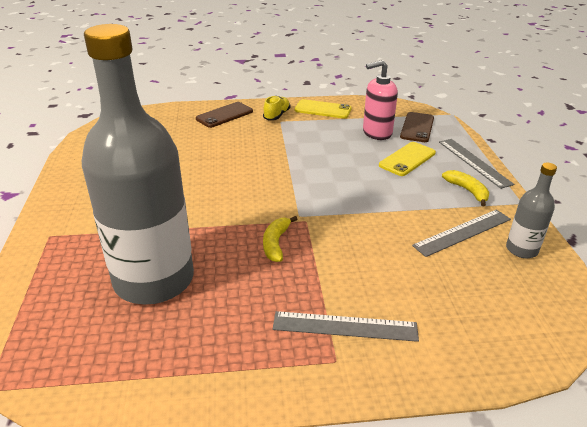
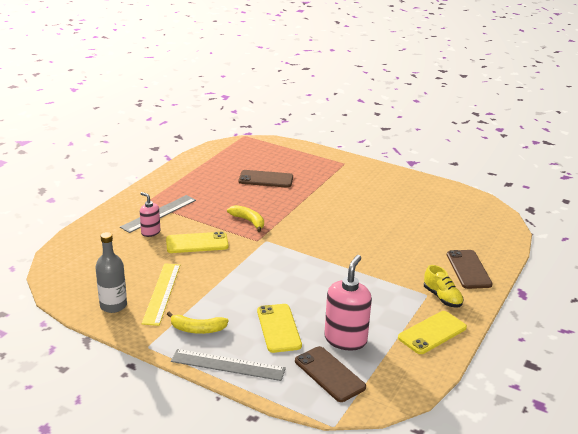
camera: 125 degrees right, 5 degrees down
grey bottle [82,24,194,304] -> brown phone [239,170,293,188]
grey ruler [412,210,511,257] -> yellow ruler [142,263,180,326]
none -> pink soap dispenser [140,192,161,237]
none -> yellow phone [166,231,229,253]

